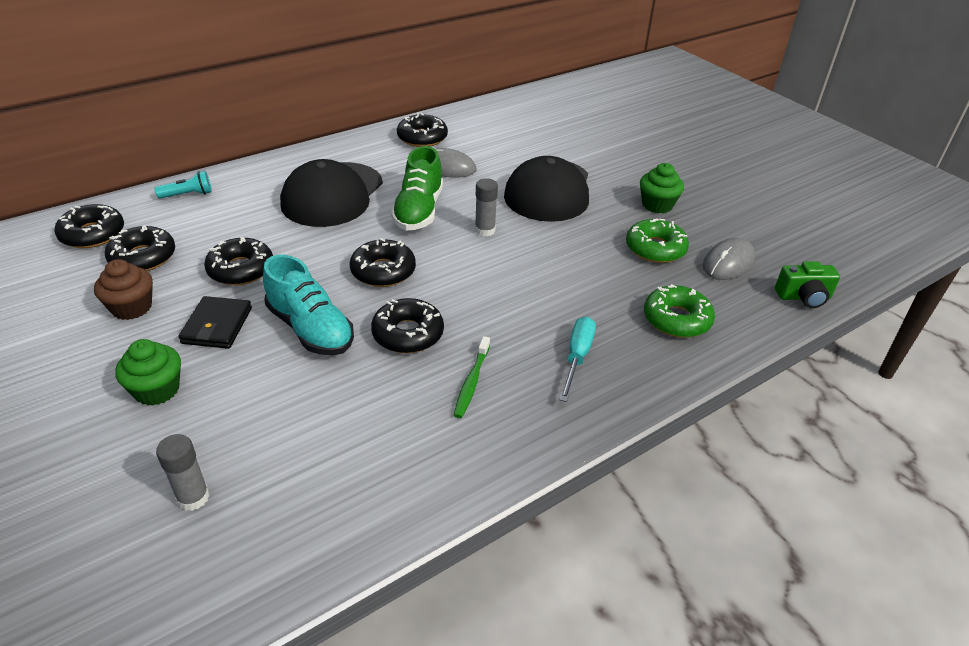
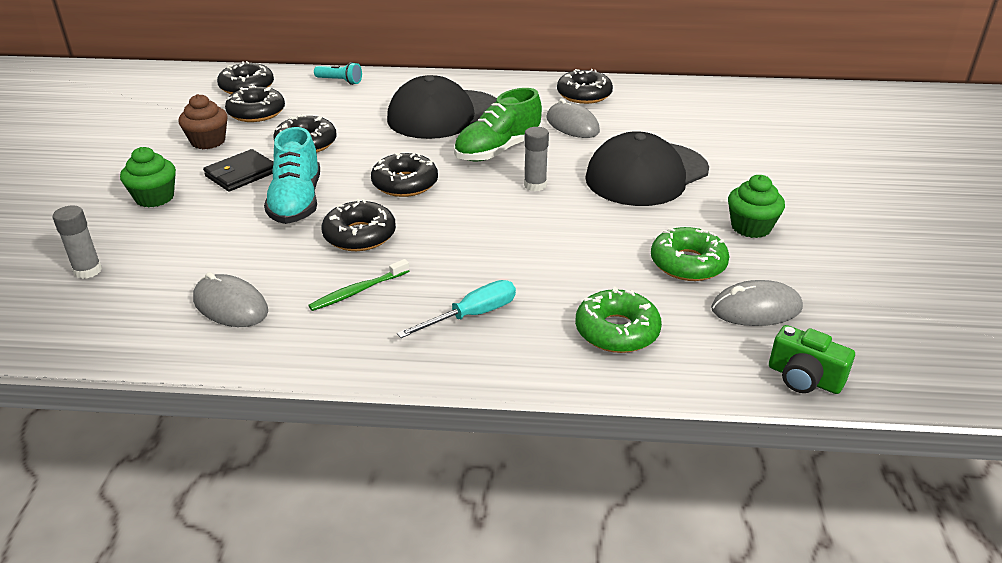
camera: 40 degrees right, 5 degrees down
none -> grey mouse [193,272,268,327]

